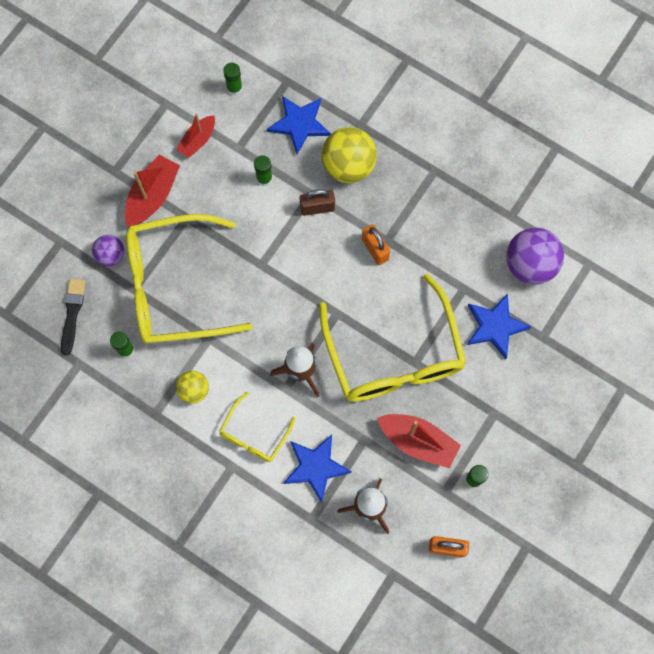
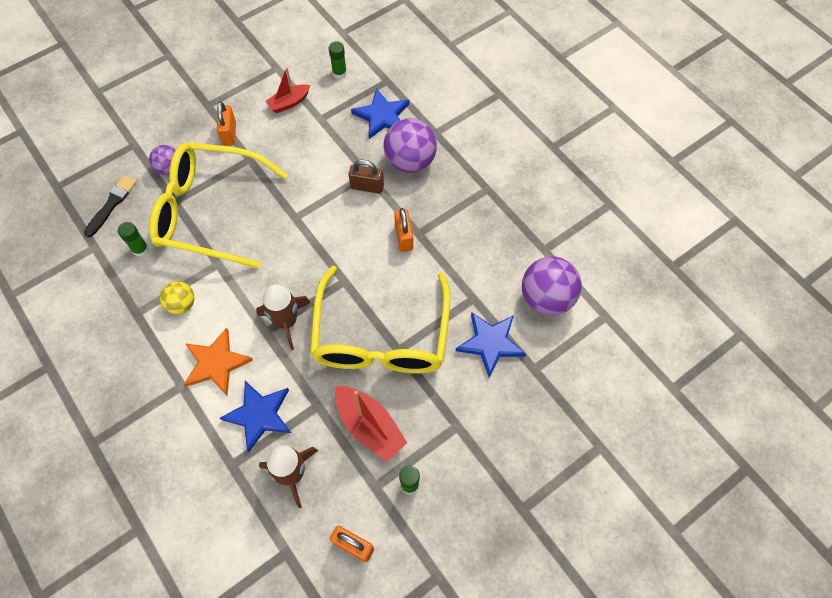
camera: 20 degrees right, 10 degrees down
red boat [125,155,180,227] -> orange padlock [217,102,236,146]
yellow glasses [219,391,296,462] -> orange star [183,328,253,395]
green glue stick [254,155,273,186] -> none
yellow ball [321,127,377,183] -> purple ball [384,118,437,173]

